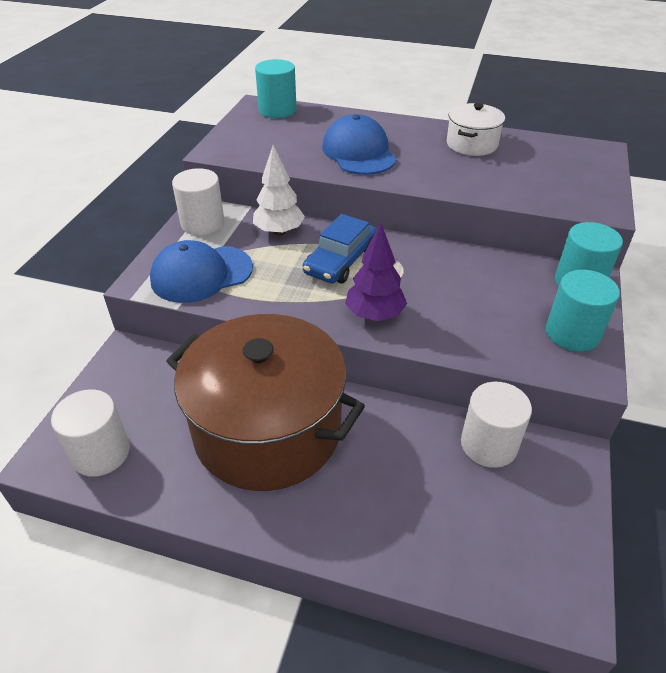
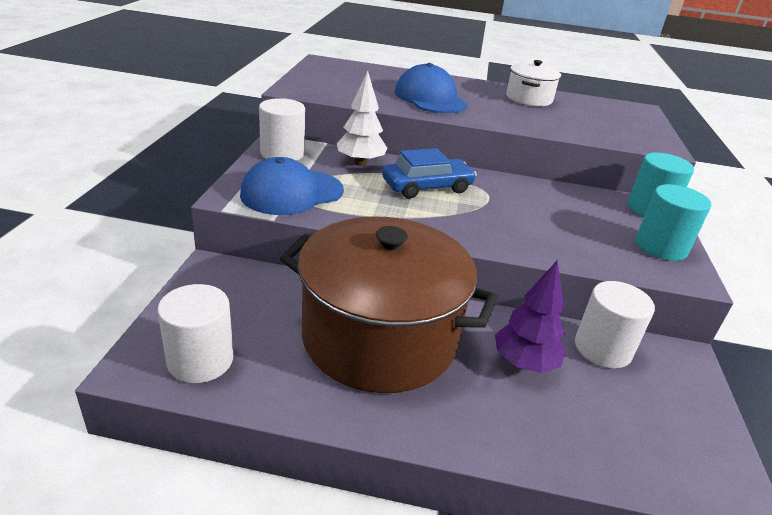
camera: 10 degrees left, 10 degrees down
turquoise cylinder [255,59,297,118] -> none
blue car [303,214,377,283] -> blue car turned 135 degrees counterclockwise [382,148,477,199]
purple tree [345,223,407,321] -> purple tree moved to [495,260,566,373]

